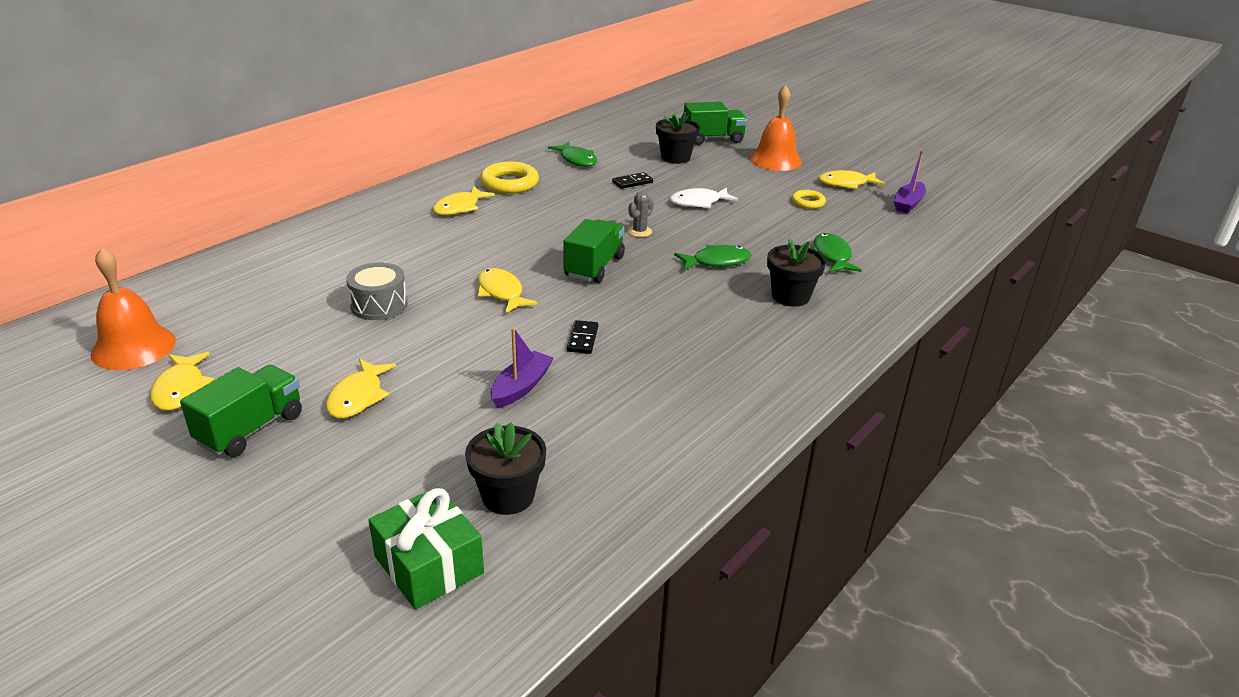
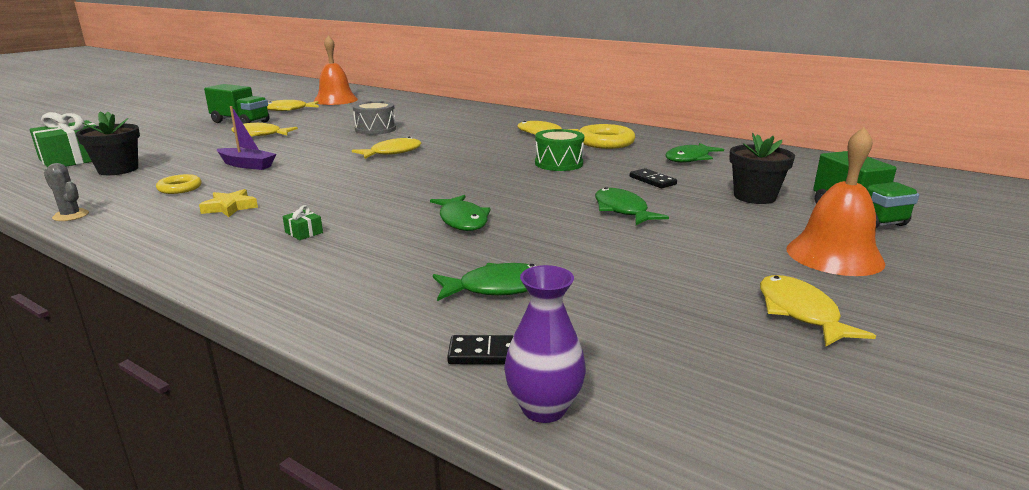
camera: 85 degrees right, 10 degrees down
green truck [563,219,625,283] -> none
black domino [567,320,598,354] -> black domino moved to [447,335,514,365]
grey cactus [628,192,653,237] -> grey cactus moved to [44,163,89,221]
white fish [670,187,738,208] -> green fish [595,187,669,225]
black flower pot [767,238,826,307] -> none
yellow ring [792,190,826,209] -> yellow ring moved to [156,174,202,194]
purple boat [894,151,926,213] -> none
none -> yellow star [199,189,258,217]
none -> green gift [283,205,323,240]
none -> purple vase [504,265,586,423]
none -> green drum [535,129,584,171]

